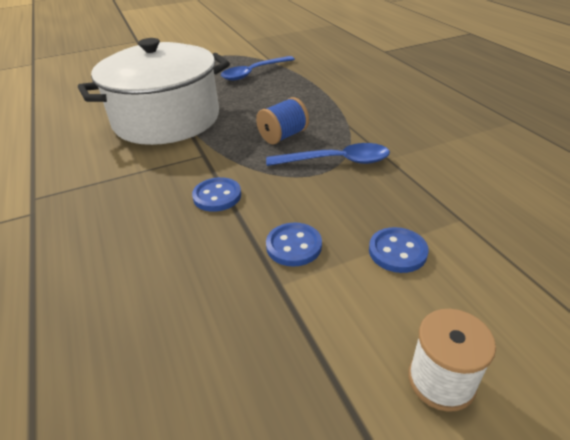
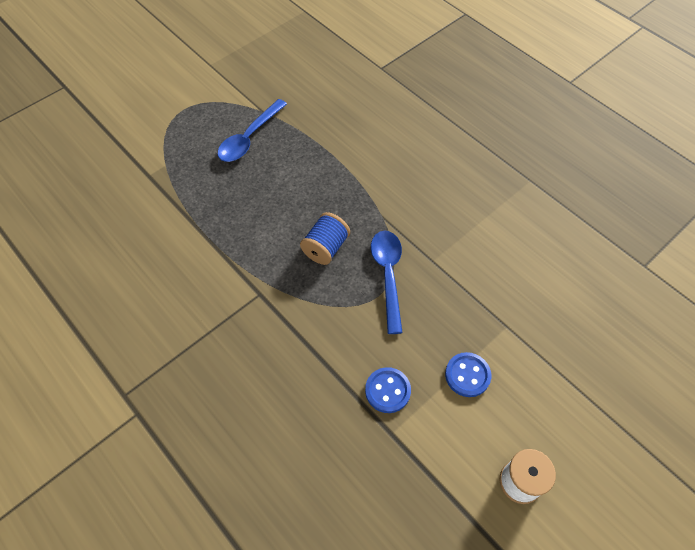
camera: 20 degrees left, 20 degrees up
white pot [78,38,230,145] -> none
blue button [192,177,241,212] -> none
blue spoon [266,143,390,166] -> blue spoon turned 75 degrees counterclockwise [371,231,403,334]

